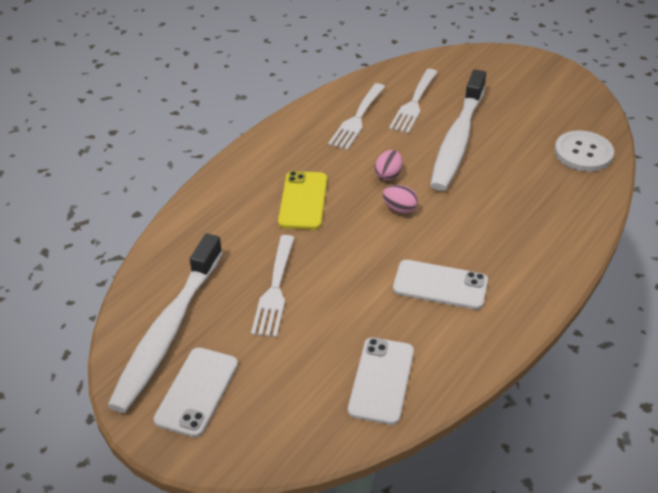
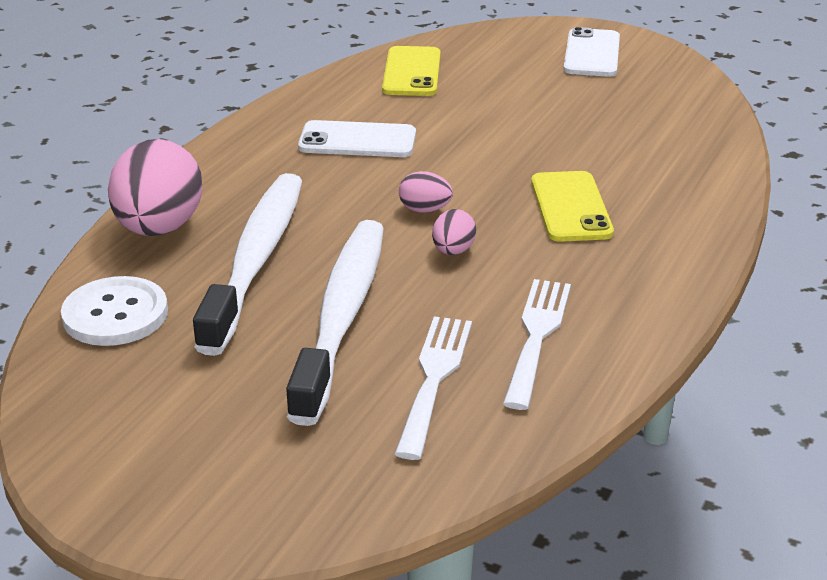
camera: 170 degrees right, 10 degrees down
white toothbrush [107,234,223,413] -> white toothbrush moved to [193,173,302,356]
white fork [251,235,295,337] -> none
white phone [348,338,414,425] -> yellow phone [382,46,440,96]
none -> pink egg [108,139,202,236]

